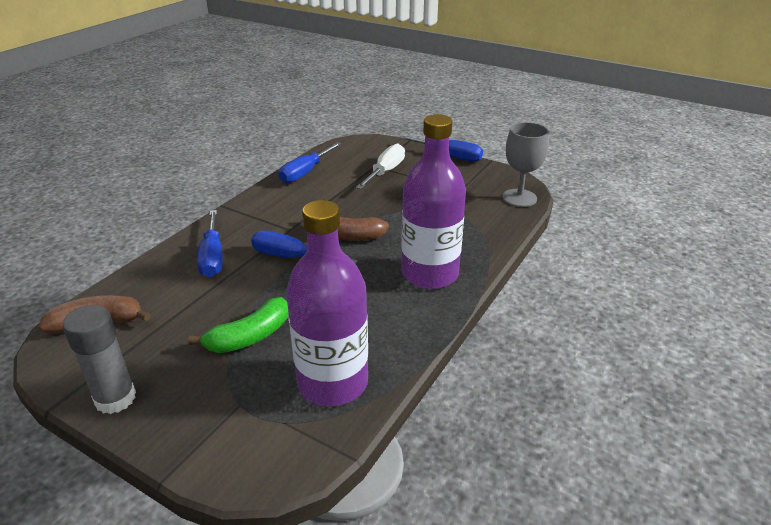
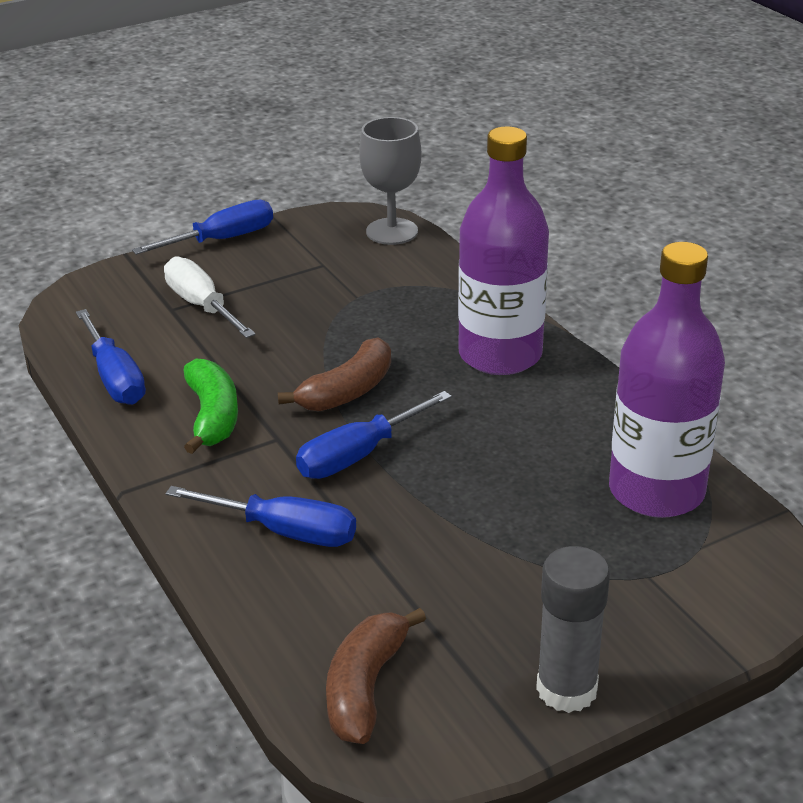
camera: 60 degrees left, 0 degrees up
green banana [188,297,289,353] -> green banana moved to [183,359,238,454]

